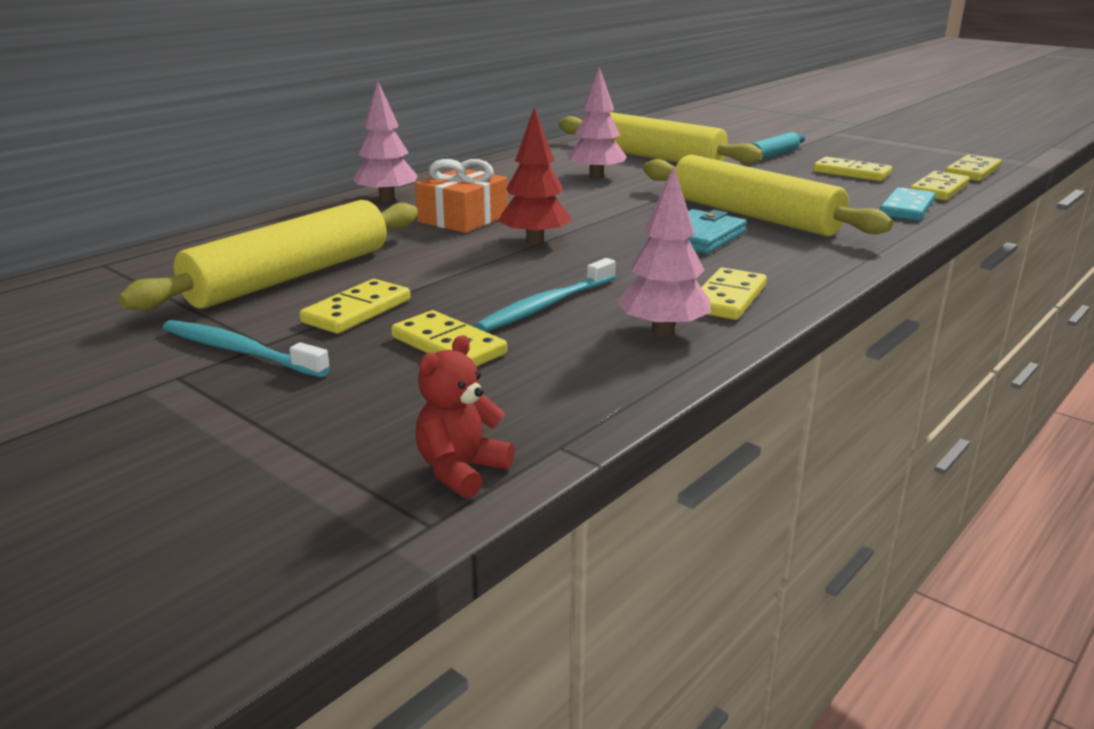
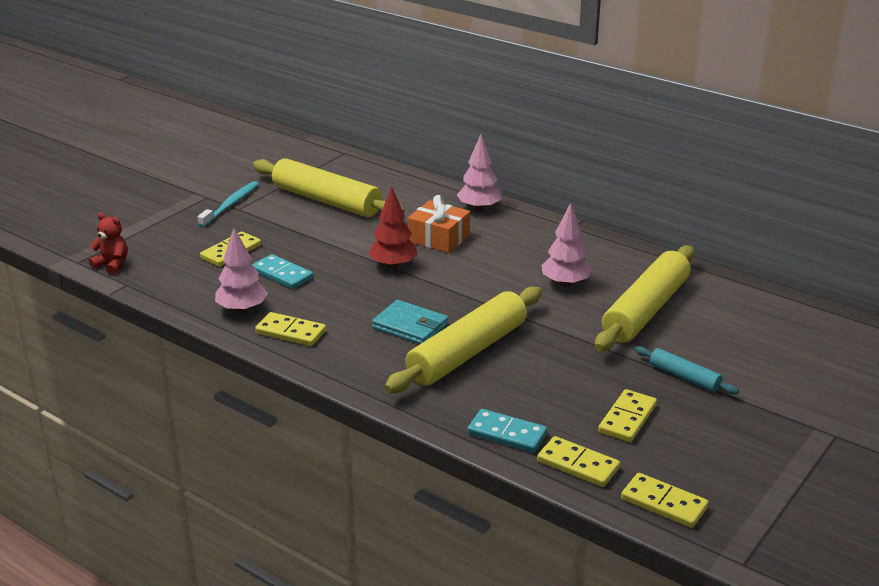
camera: 85 degrees right, 5 degrees up
yellow domino [299,279,410,334] -> none
turquoise toothbrush [475,258,616,332] -> turquoise domino [252,254,313,289]

